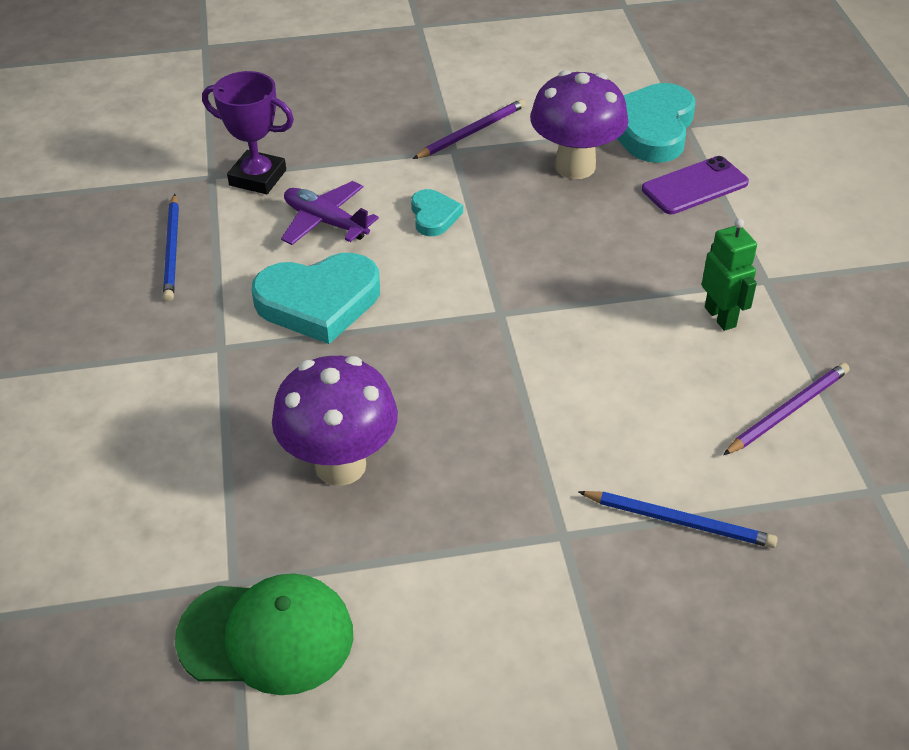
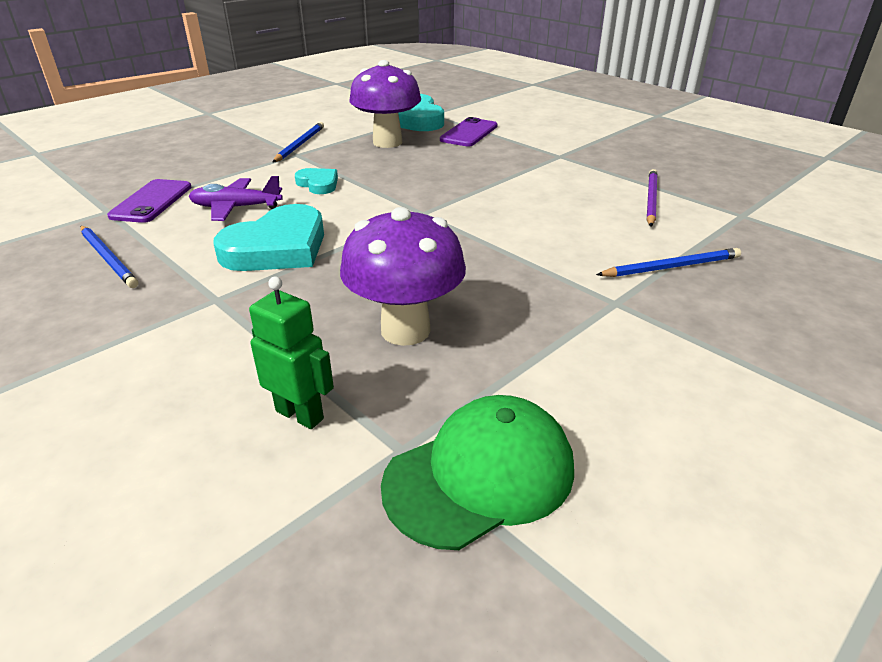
camera: 35 degrees left, 10 degrees down
purple trophy [202,71,294,194] -> purple phone [107,179,192,223]
purple pencil [413,99,526,159] -> blue pencil [272,122,324,163]
green robot [702,218,757,331] -> green robot moved to [249,277,334,429]

